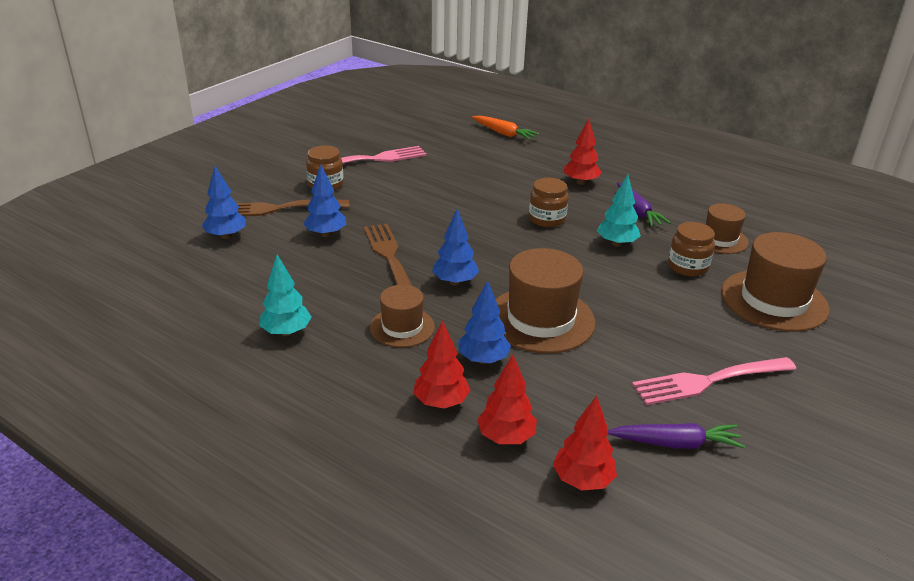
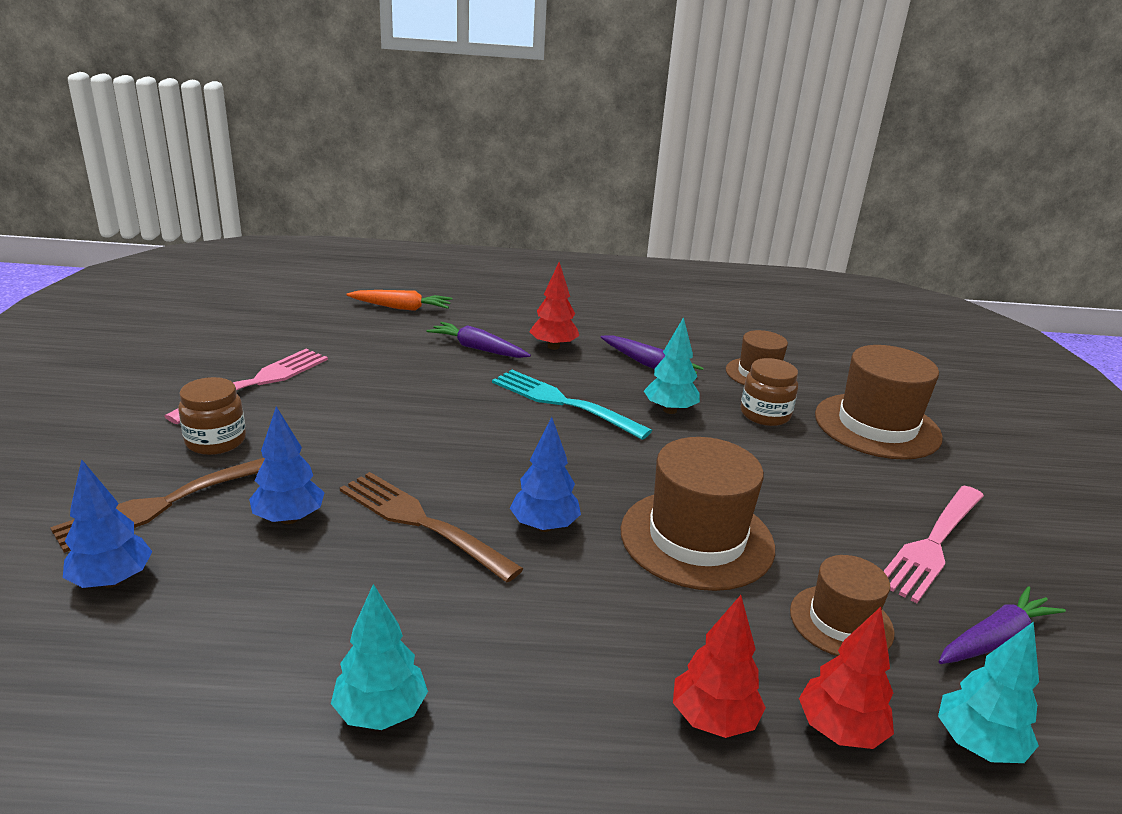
camera: 35 degrees left, 5 degrees down
brown hat [370,285,435,347] -> brown hat moved to [790,555,894,656]
blue tree [458,280,511,364] -> none
brown jar [529,178,568,227] -> turquoise fork [492,370,652,440]
red tree [553,396,617,490] -> turquoise tree [938,622,1039,763]
none -> purple carrot [426,322,531,358]

